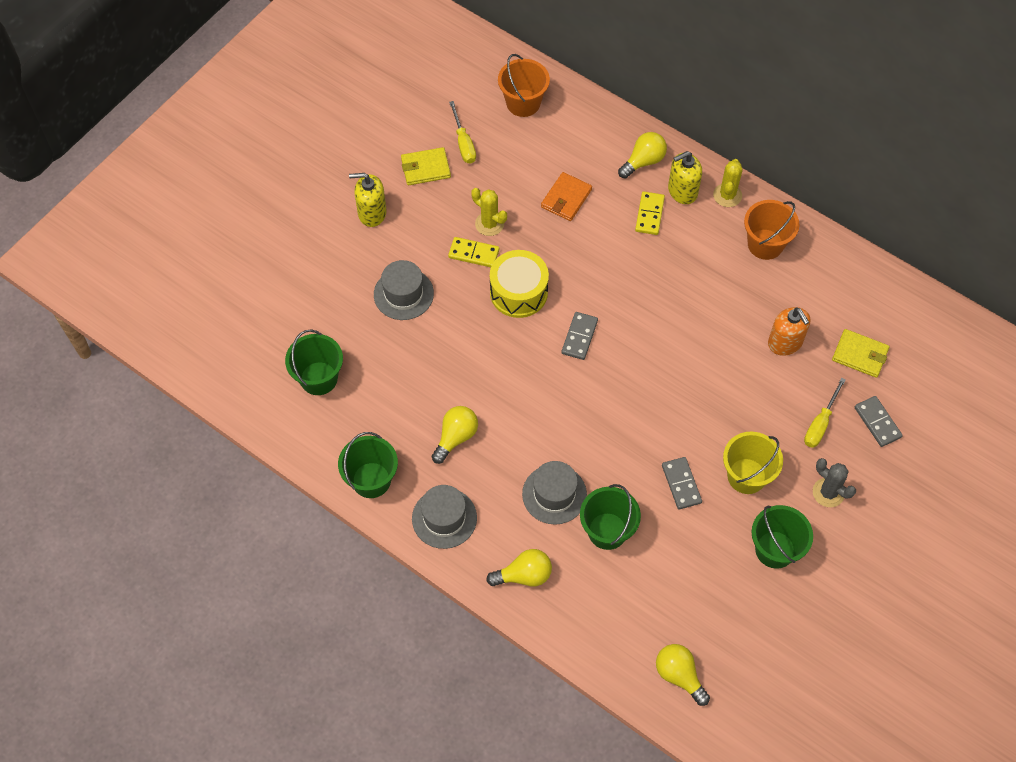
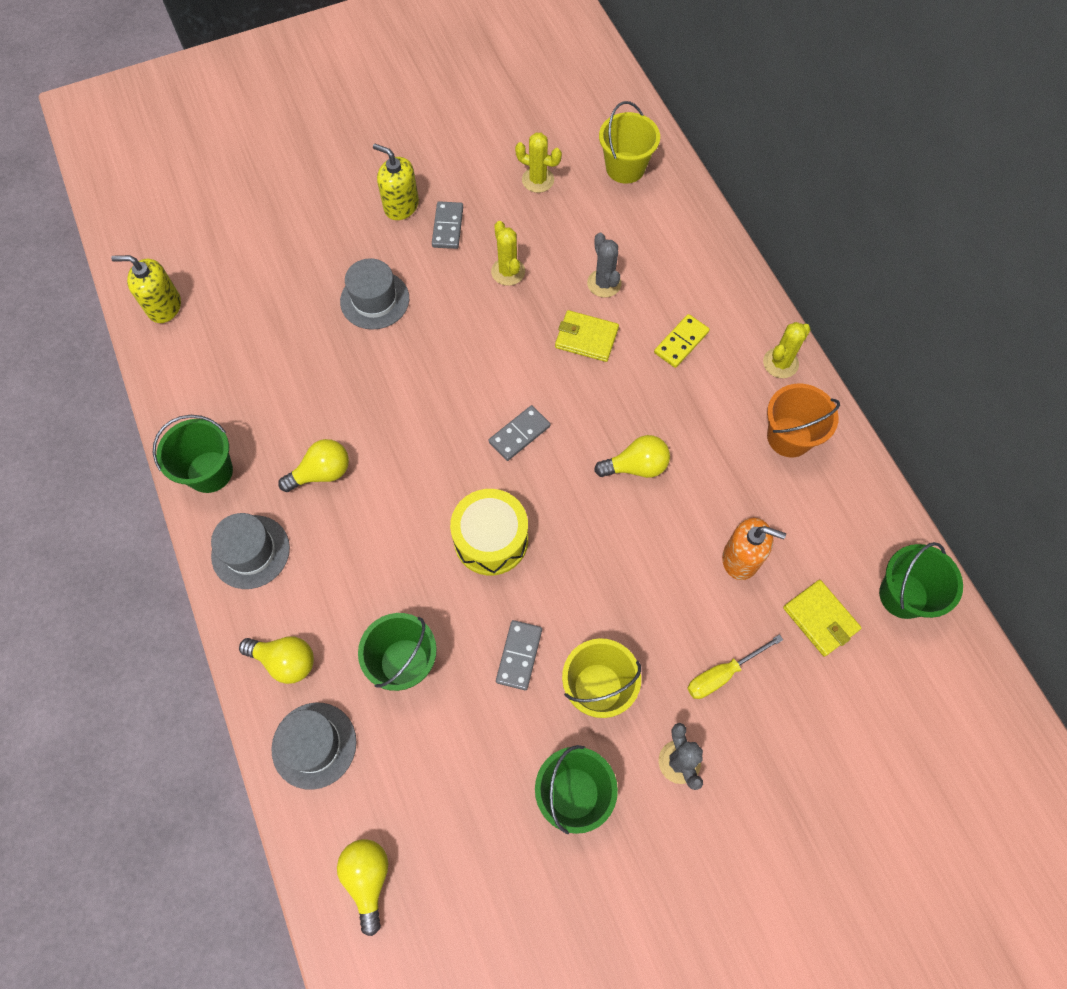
camera: 30 degrees right, 5 degrees up
green bucket [285,329,343,395] -> green bucket moved to [879,542,963,619]
yellow wallet [401,147,451,185] -> yellow wallet moved to [555,310,619,362]
yellow domino [448,237,499,267] -> none
yellow screwdriver [449,101,476,164] -> yellow cactus [515,133,562,193]
yellow drum [490,250,549,318] -> yellow drum moved to [450,489,528,575]
orange bucket [498,54,550,117] -> yellow bucket [599,101,660,184]
grey hat [522,461,587,525] -> grey hat moved to [271,703,357,790]
orange wallet [541,172,592,221] -> grey cactus [587,233,621,297]
yellow light bulb [618,132,667,178] -> yellow light bulb moved to [594,435,670,478]
yellow soap dispenser [668,151,702,204] -> yellow soap dispenser moved to [111,255,181,323]
orange soap dispenser [768,307,810,356] -> orange soap dispenser turned 75 degrees counterclockwise [722,518,786,580]
grey domino [855,396,903,447] -> grey domino moved to [432,201,463,249]

